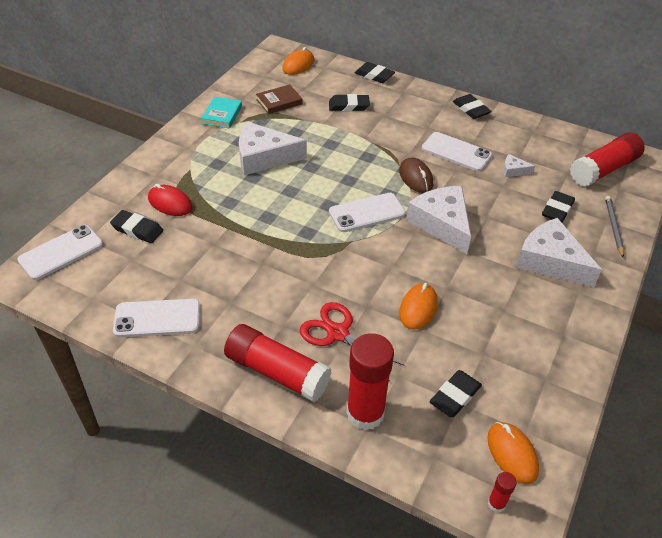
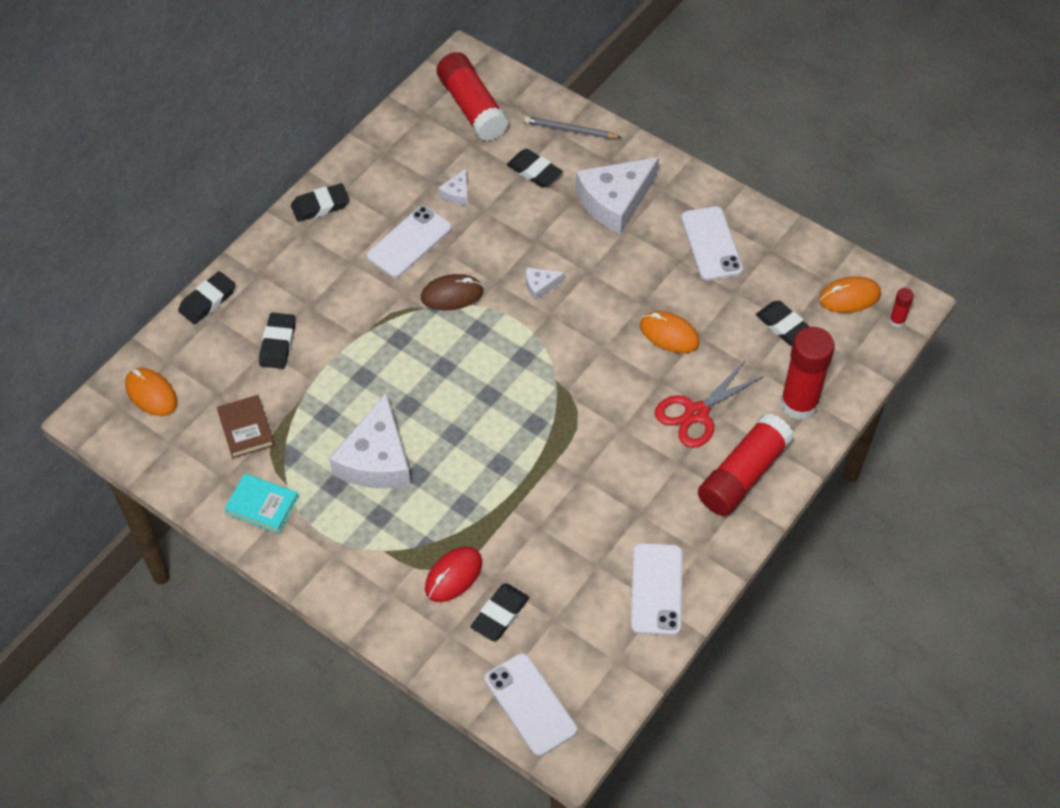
camera: 80 degrees left, 10 degrees up
white phone [329,193,406,232] -> white phone moved to [681,206,743,281]
white cheese [406,186,471,254] -> white cheese [526,268,565,301], size x0.44

